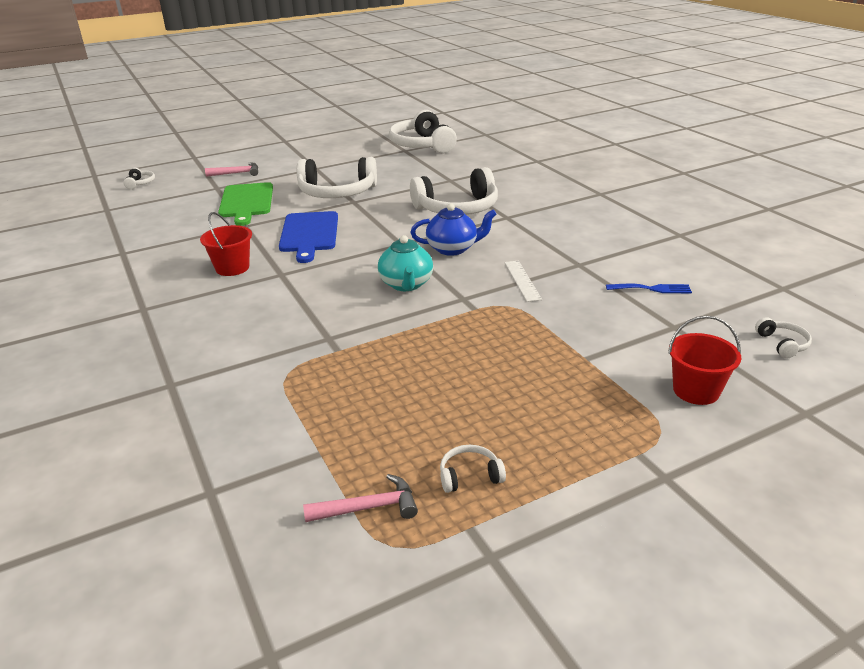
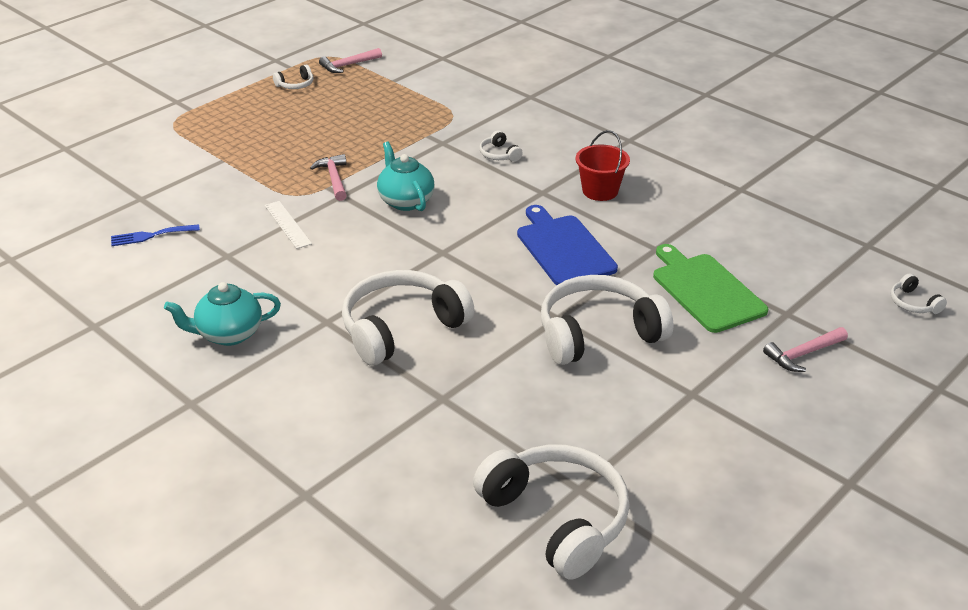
camera: 160 degrees right, 5 degrees up
blue teapot [411,203,496,256] -> none
red bucket [668,316,741,405] -> none
white headphones [755,317,812,358] -> white headphones moved to [479,130,523,162]
none -> turquoise teapot [164,282,281,346]
none -> pink hammer [310,154,347,201]

